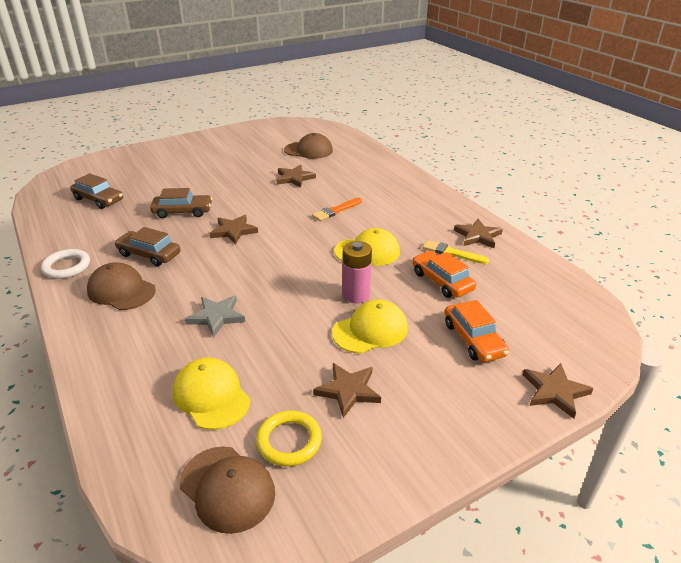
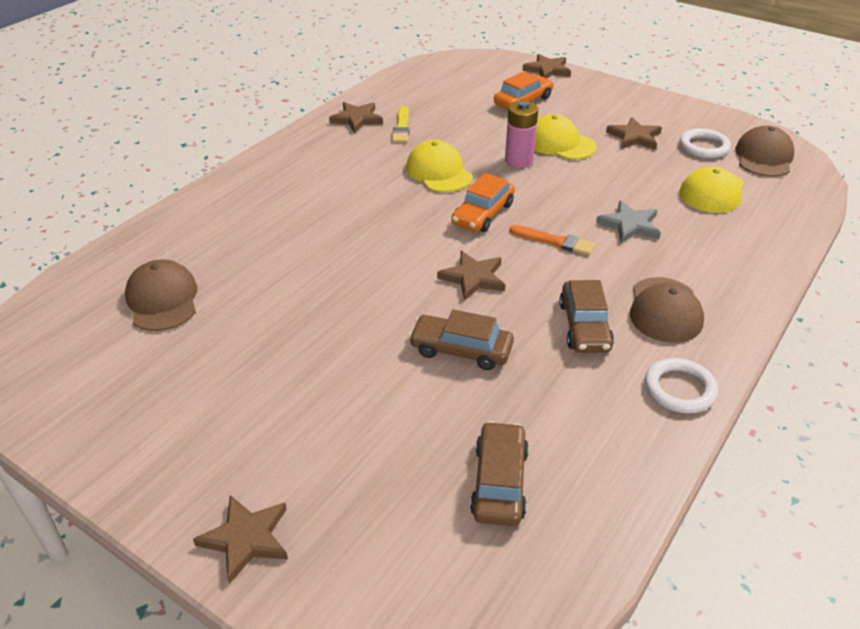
camera: 115 degrees left, 5 degrees up
brown car [150,188,212,218] -> brown car turned 45 degrees counterclockwise [409,309,514,370]
yellow ring [256,411,322,466] -> white ring [680,128,731,158]
brown star [276,165,316,188] -> brown star moved to [193,495,288,584]
orange brush [312,198,362,221] -> orange brush moved to [509,225,595,255]
orange car [412,251,476,298] -> orange car moved to [451,173,515,232]

